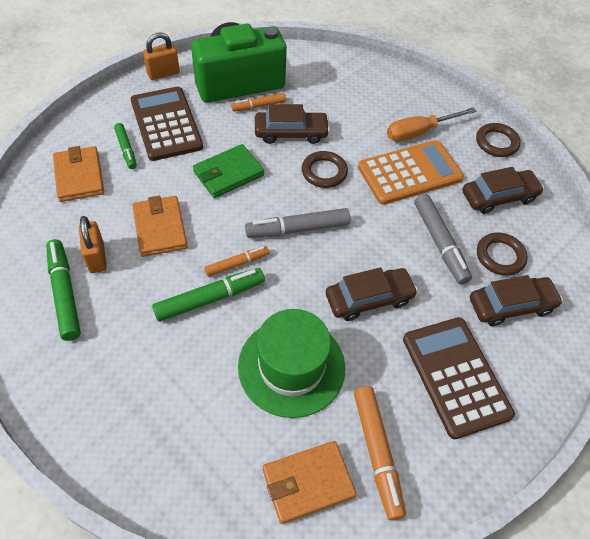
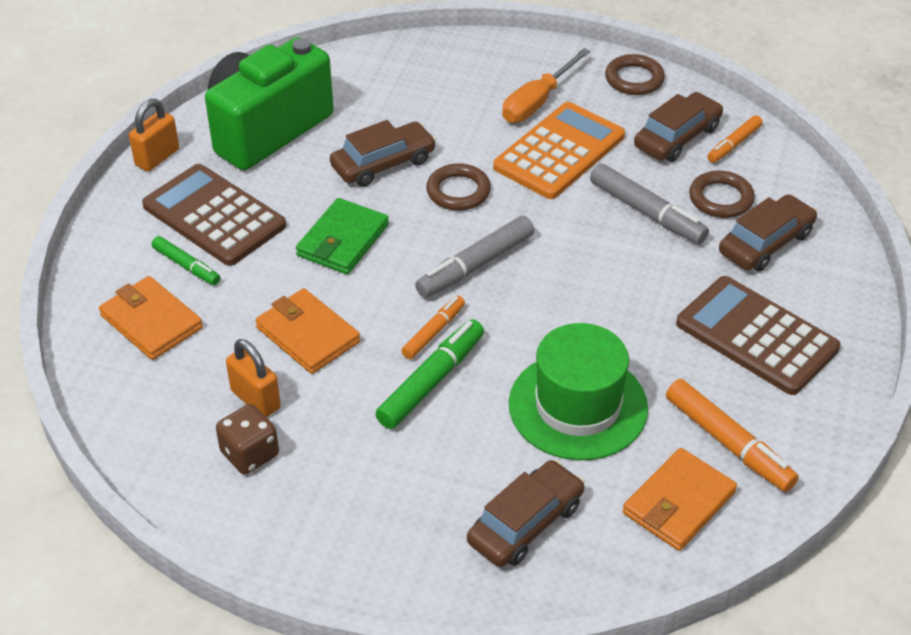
camera: 25 degrees left, 10 degrees down
green marker [46,239,81,341] -> brown dice [216,404,279,474]
orange marker [231,93,286,111] -> orange marker moved to [707,115,763,163]
brown car [326,267,418,321] -> brown car moved to [467,460,585,567]

